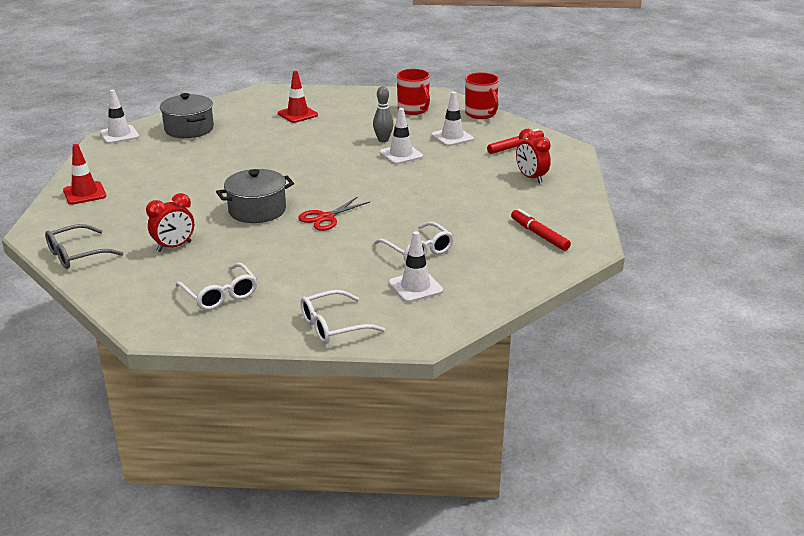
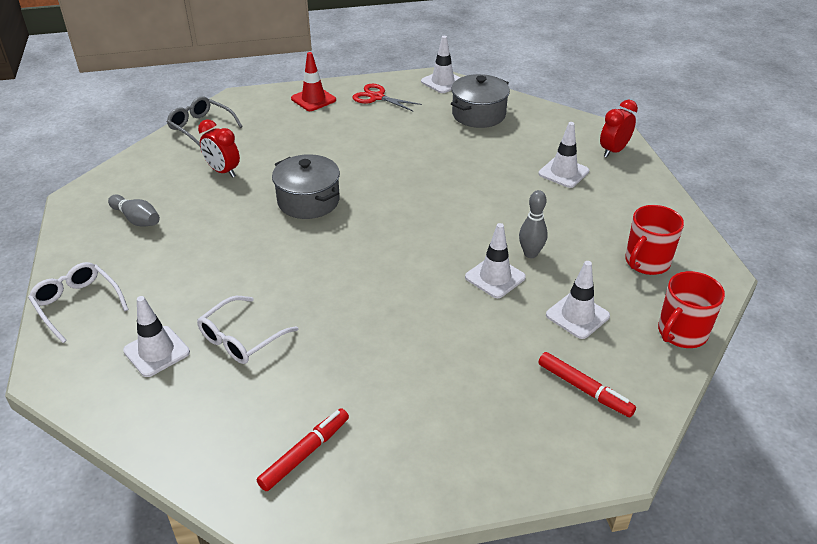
camera: 75 degrees right, 10 degrees up
white glasses [176,263,257,310] -> grey bowling pin [108,194,160,227]
red traffic cone [278,71,318,123] -> white traffic cone [538,122,589,188]
red scissors [298,196,370,231] -> red scissors moved to [352,84,422,112]
red clock [516,129,551,184] -> red clock moved to [600,100,638,157]

